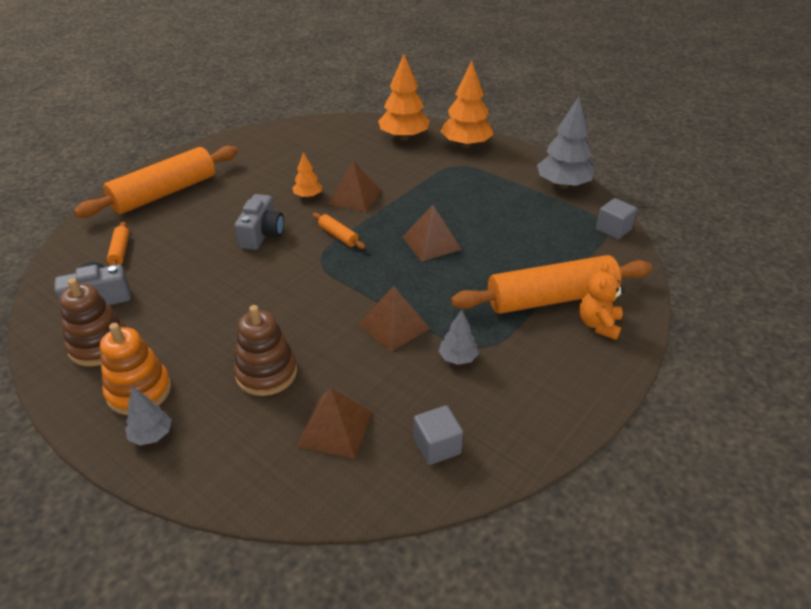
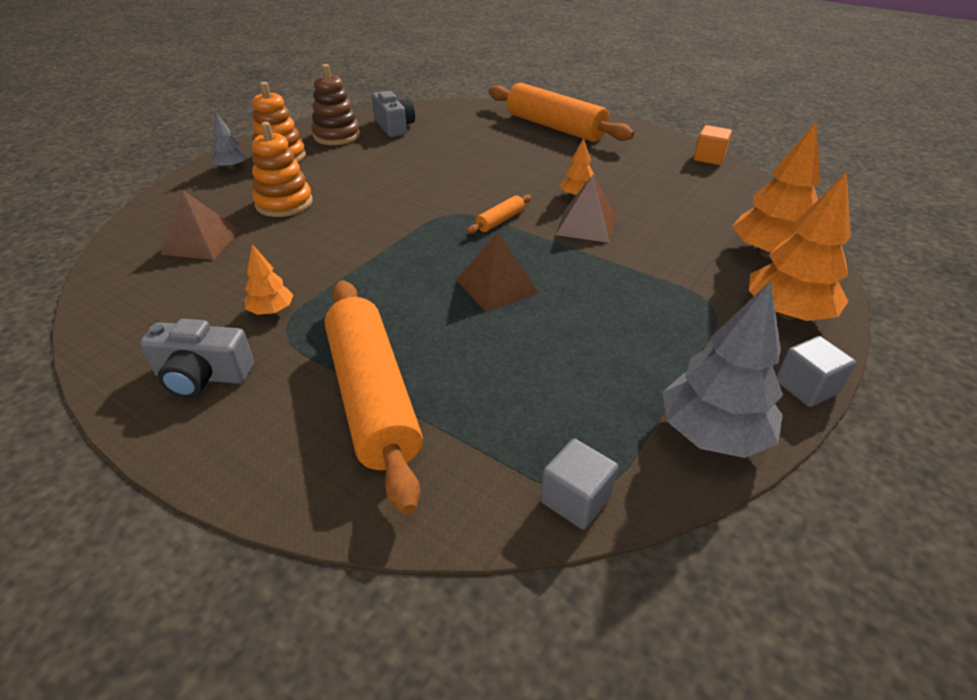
camera: 85 degrees right, 0 degrees up
orange rolling pin [107,221,129,266] -> none
brown stacking toy [233,305,297,396] -> orange stacking toy [252,122,313,217]
grey camera [234,194,284,250] -> grey camera moved to [140,319,254,398]
brown pyramid [359,286,430,352] -> none
grey cube [414,405,463,465] -> grey cube moved to [776,336,856,407]
grey tree [439,310,479,365] -> orange tree [244,244,293,315]
orange teddy bear [579,262,625,340] -> none
none -> orange cube [694,125,732,165]

